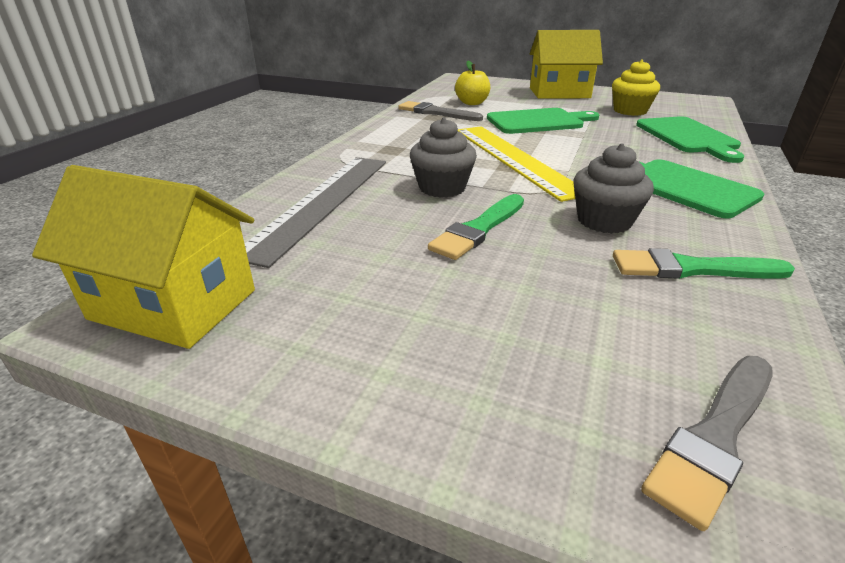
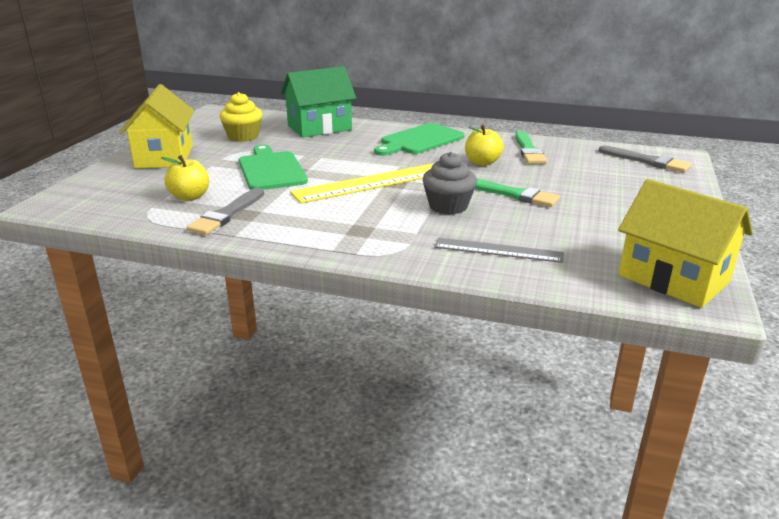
camera: 95 degrees left, 5 degrees down
yellow house [32,165,255,349] -> yellow house turned 60 degrees counterclockwise [618,179,753,308]
grey ruler [245,157,386,268] -> grey ruler [434,237,564,263], size x0.59
grey cupcake [573,143,654,234] -> yellow apple [465,125,504,166]
green cutting board [636,116,744,163] -> green house [281,66,356,138]

